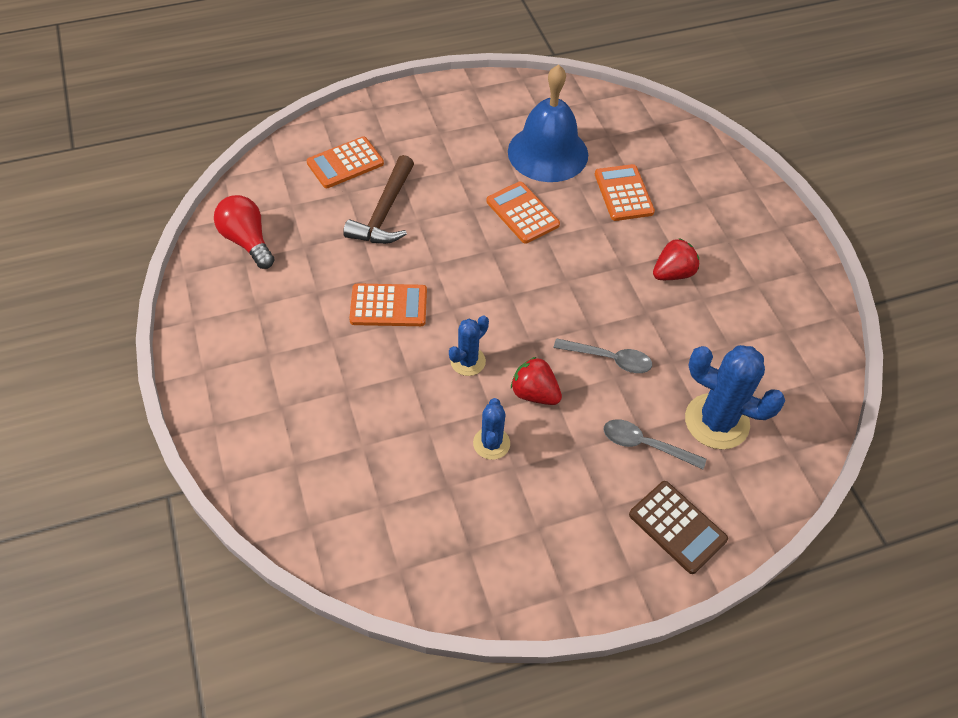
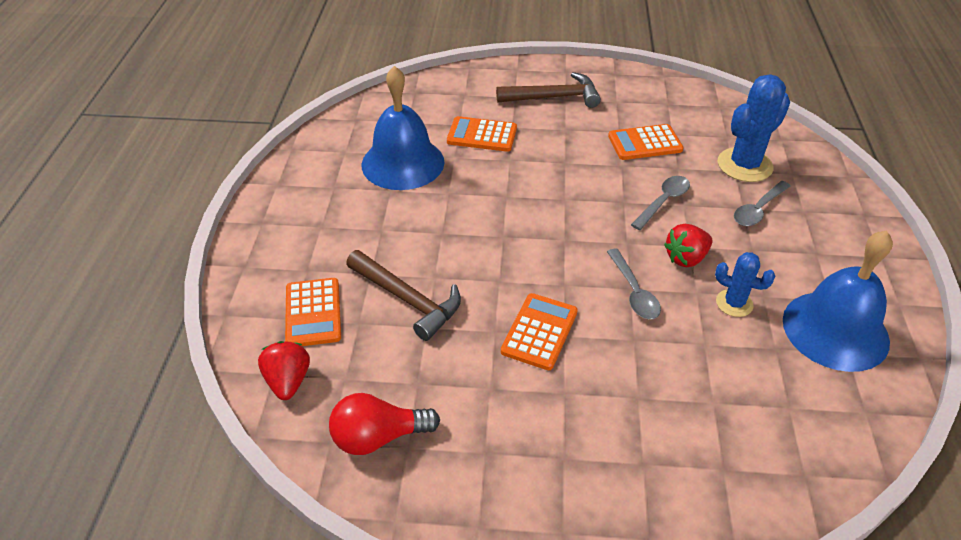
camera: 65 degrees left, 10 degrees down
blue cactus [449,315,489,376] -> grey spoon [607,249,661,319]
orange calculator [486,182,560,244] -> orange calculator moved to [608,124,684,160]
brown calculator [629,481,728,574] -> none
red strawberry [653,238,699,280] -> red strawberry moved to [258,341,310,400]
none -> brown hammer [496,72,601,108]
none -> blue bell [783,230,893,372]

